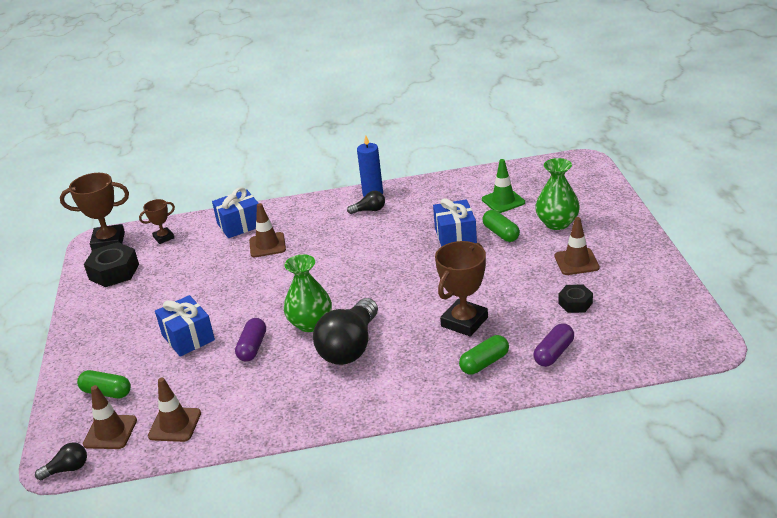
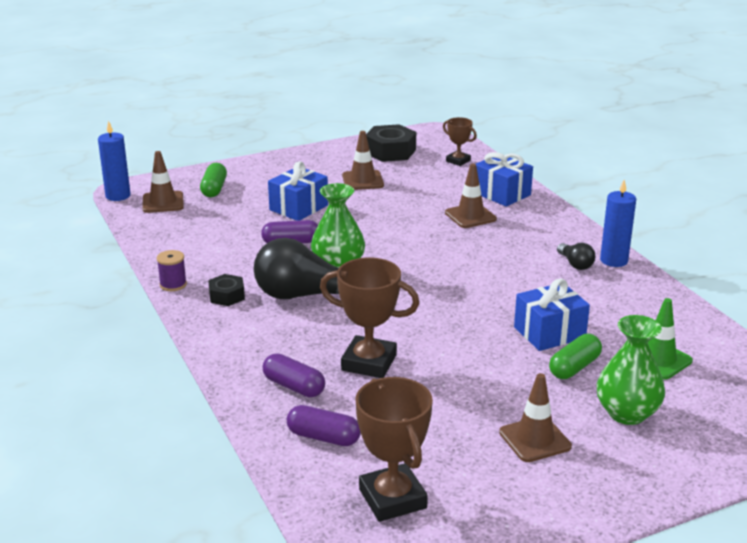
camera: 70 degrees right, 5 degrees down
black light bulb [35,442,87,480] -> blue candle [98,121,131,201]
brown trophy [60,173,129,250] -> brown trophy moved to [355,377,433,522]
brown traffic cone [148,378,201,442] -> brown traffic cone moved to [342,131,384,190]
green capsule [459,335,509,375] -> purple capsule [263,353,325,397]
black nut [558,285,593,313] -> black nut moved to [208,274,245,306]
none -> purple spool [157,250,187,291]

